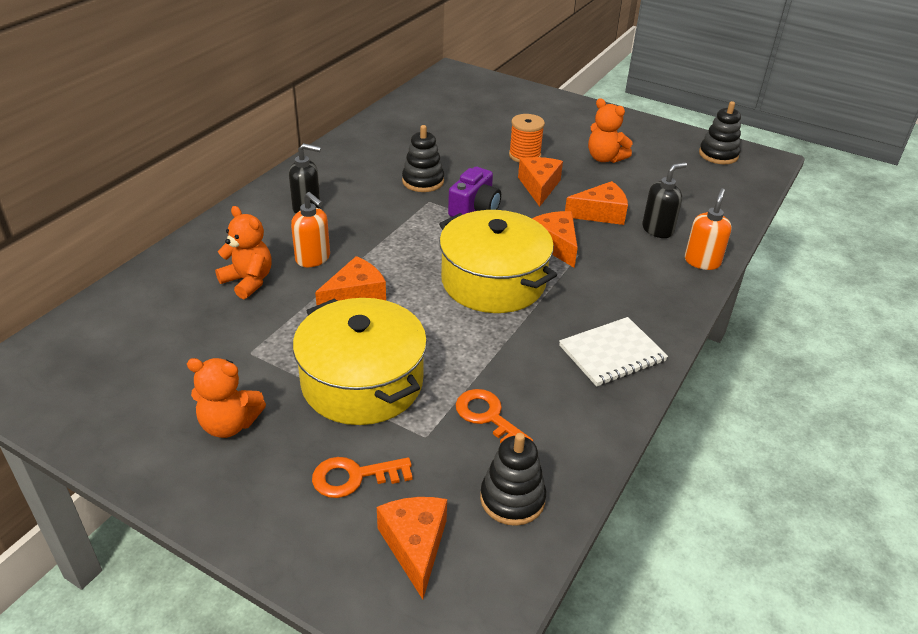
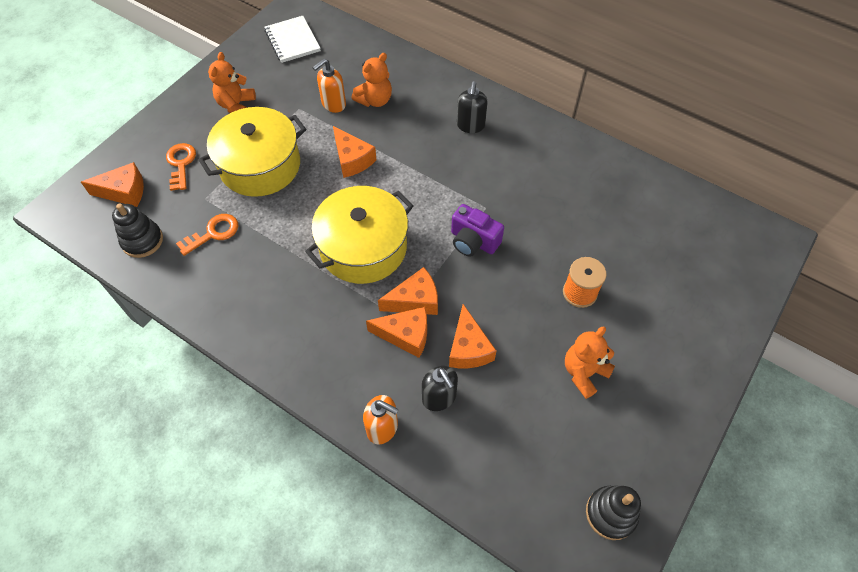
camera: 95 degrees right, 20 degrees up
orange soap dispenser [291,192,330,267] -> orange soap dispenser moved to [312,59,346,113]
black stacking toy [402,125,444,192] -> none
orange cheese [518,157,563,207] -> orange cheese moved to [366,307,427,358]
white notebook [559,317,668,387] -> white notebook moved to [264,16,321,63]

